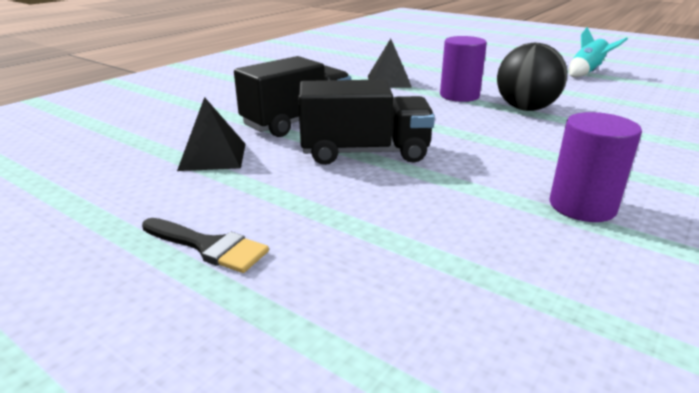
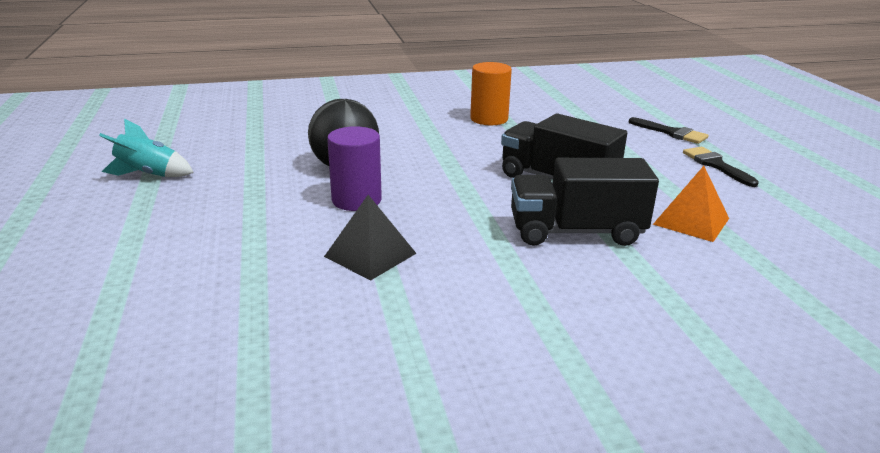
camera: 140 degrees left, 0 degrees up
black pyramid [177,97,245,171] -> orange pyramid [653,166,729,242]
purple cylinder [550,112,642,222] -> orange cylinder [470,62,512,125]
none -> black brush [629,117,709,144]

